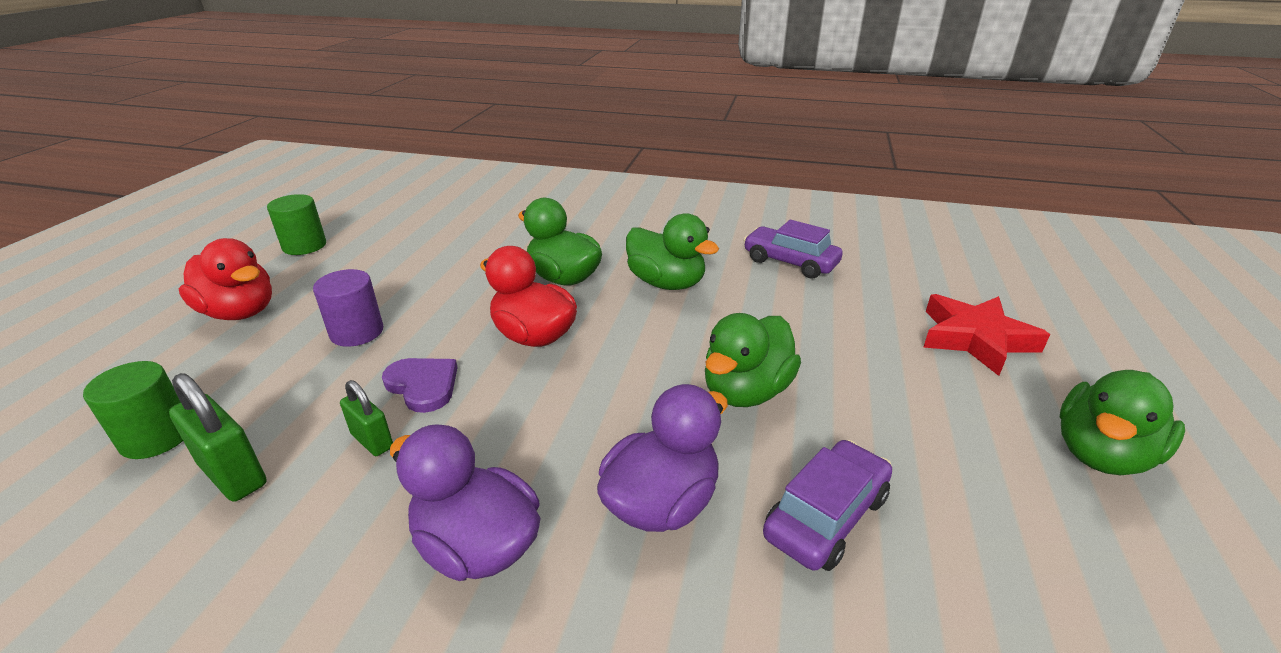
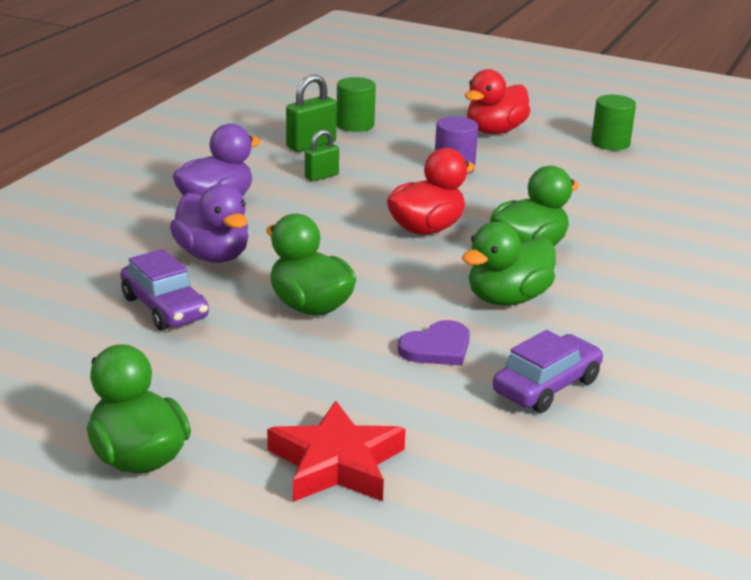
camera: 100 degrees right, 5 degrees down
purple heart [382,358,458,413] -> purple heart moved to [398,320,470,366]

